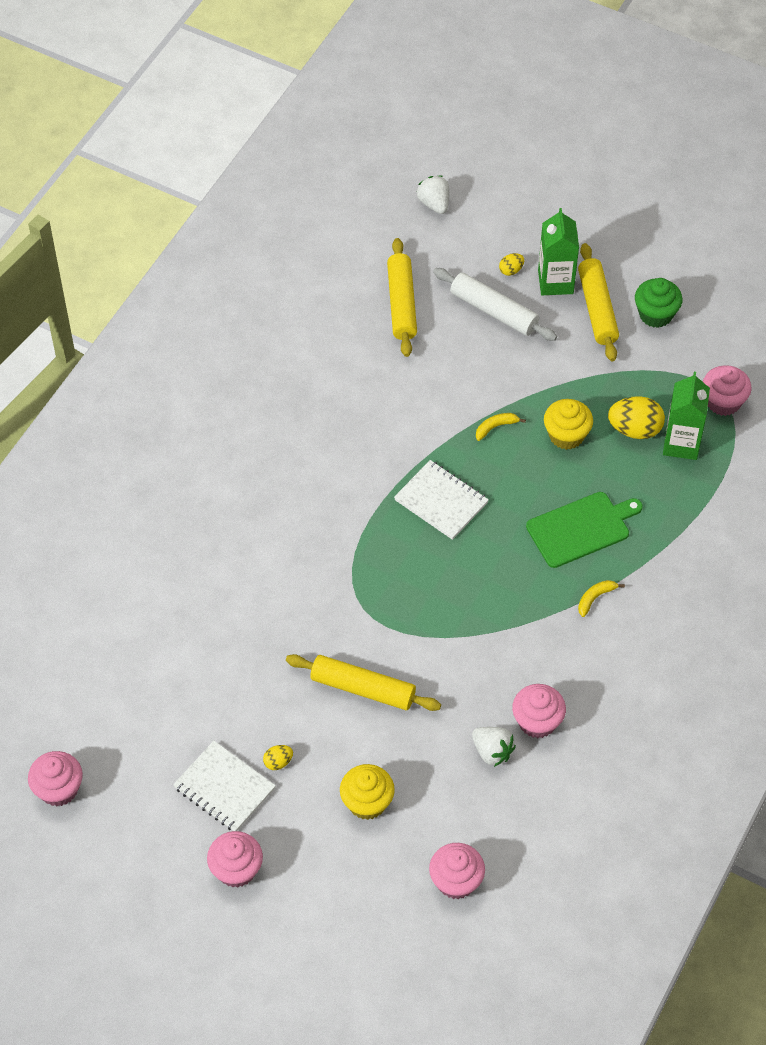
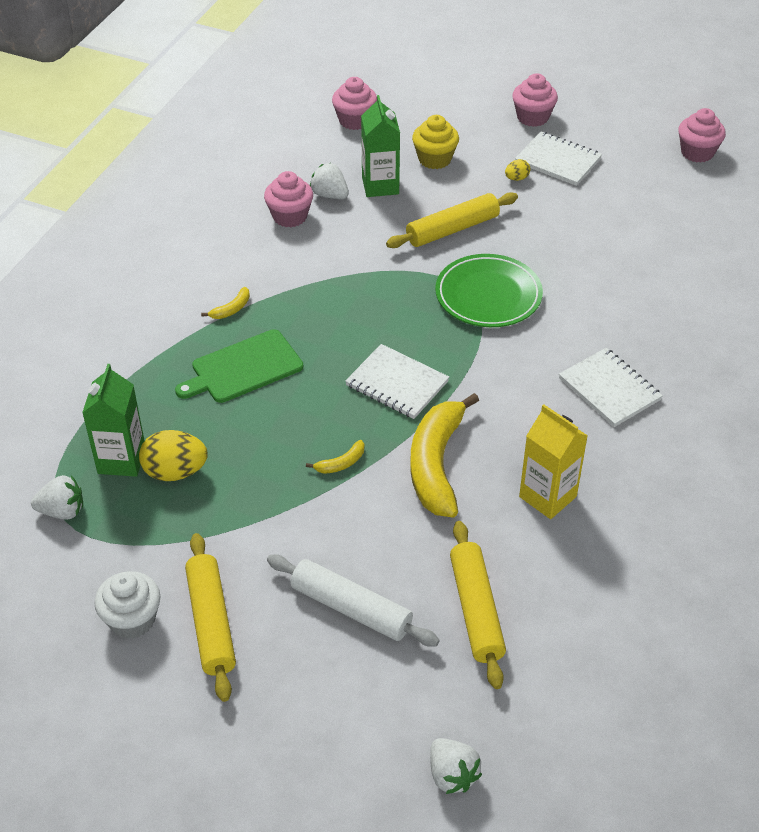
camera: 175 degrees right, 10 degrees down
yellow rolling pin [286,654,441,711] -> yellow rolling pin turned 45 degrees counterclockwise [386,192,518,248]
yellow egg [499,253,524,276] -> none
green carton [538,208,579,295] -> green carton moved to [361,95,400,197]
yellow cupcake [544,399,593,450] -> none
green cupcake [635,278,683,328] -> white cupcake [94,571,160,639]
pink cupcake [703,365,751,416] -> white strawberry [31,475,83,520]
none -> yellow banana [410,393,479,517]
none -> green plate [435,254,543,327]
none -> yellow carton [519,404,588,519]
none -> white notebook [559,348,663,427]

